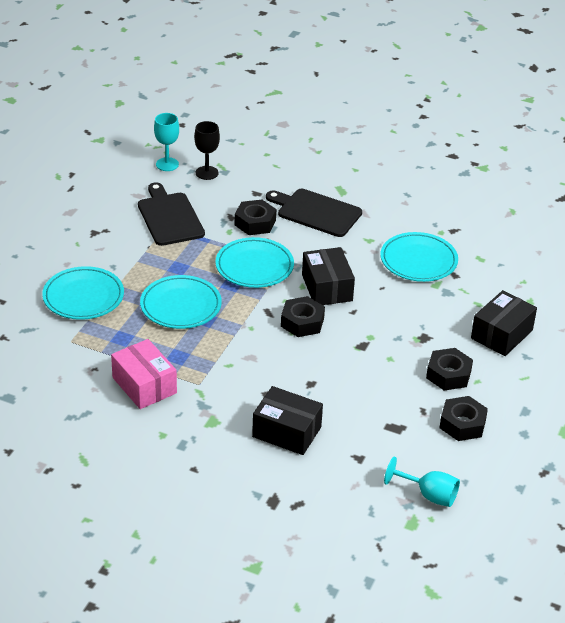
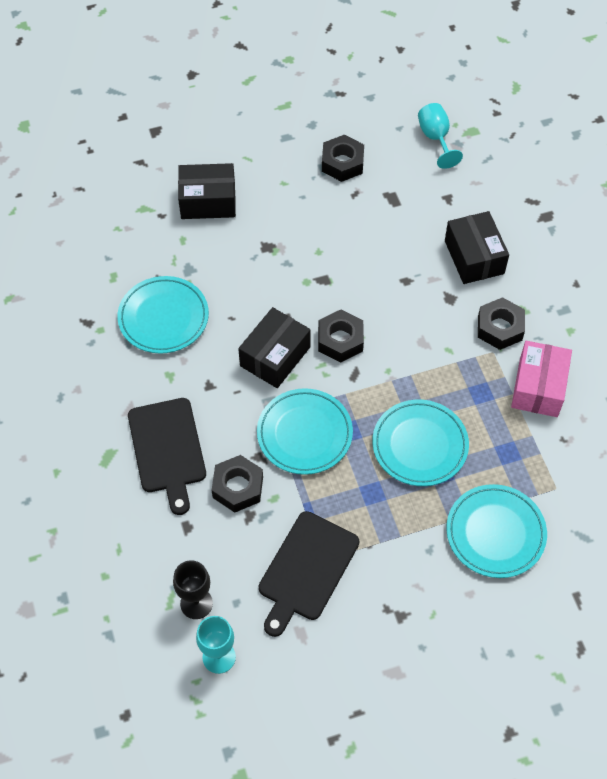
camera: 130 degrees left, 20 degrees up
black nut [426,348,473,390] -> black nut moved to [478,297,525,350]

